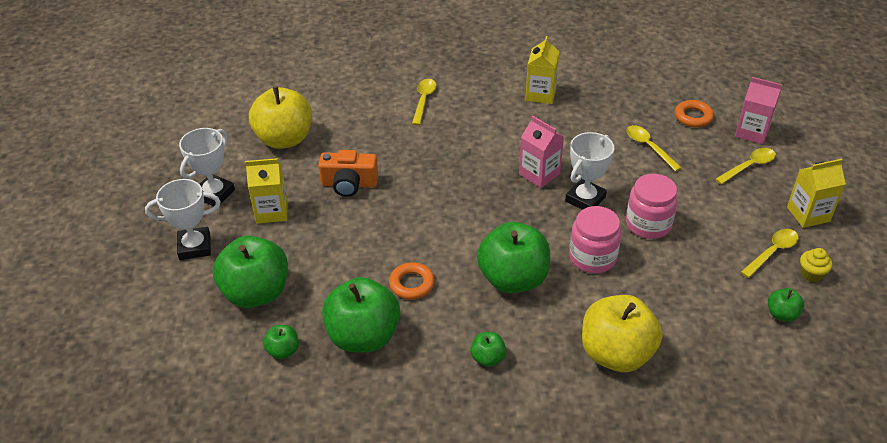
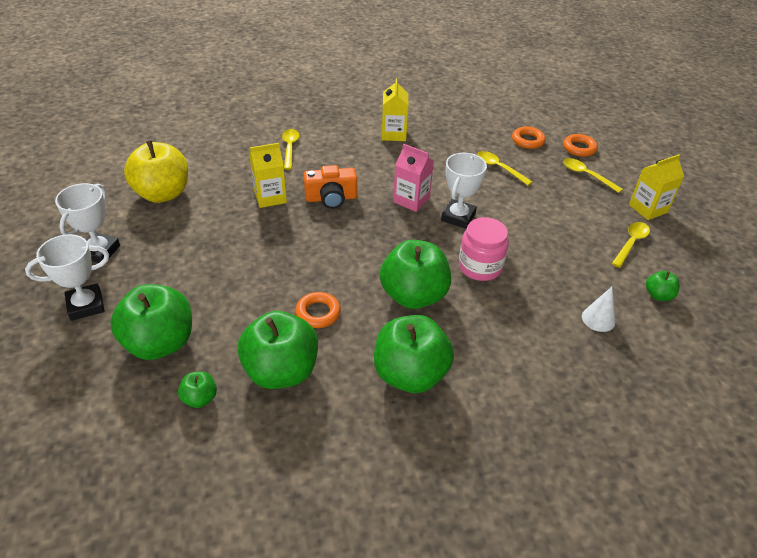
camera: 15 degrees left, 0 degrees up
yellow carton [245,158,287,224] -> yellow carton moved to [249,143,287,208]
orange camera [318,150,378,197] -> orange camera moved to [304,165,357,209]
green apple [470,332,506,367] -> green apple [374,315,454,393], size x2.19
yellow apple [582,295,662,372] -> none
pink jar [626,174,678,239] -> none
yellow spoon [715,148,776,184] -> yellow spoon turned 90 degrees counterclockwise [563,158,623,193]
pink carton [735,77,782,144] -> orange ring [563,134,598,157]
yellow cupcake [800,248,832,282] -> none
none -> white cone [582,287,615,332]

